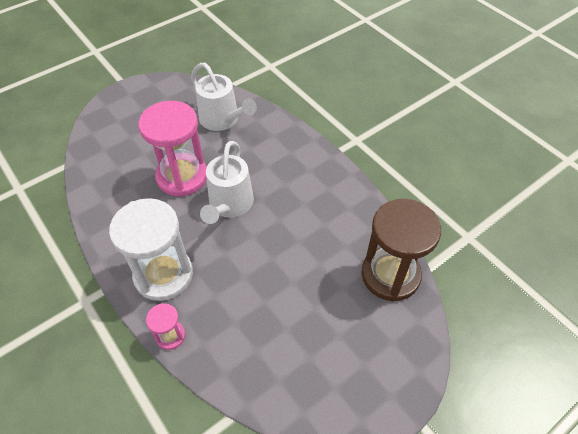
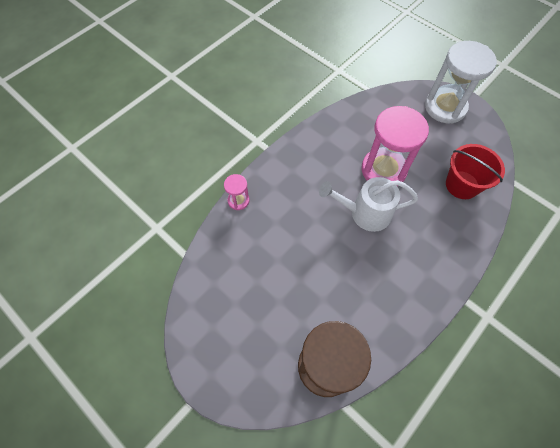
camera: 80 degrees right, 10 degrees up
white hourglass [109,198,193,301] -> white hourglass moved to [425,41,497,124]
white watering can [191,63,257,131] -> red bucket [446,144,505,199]

